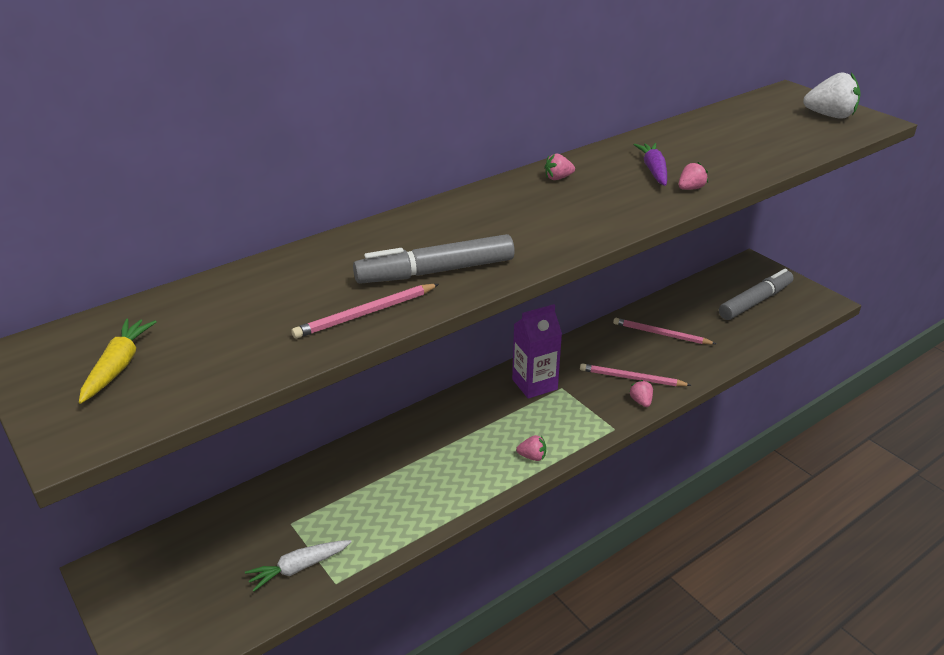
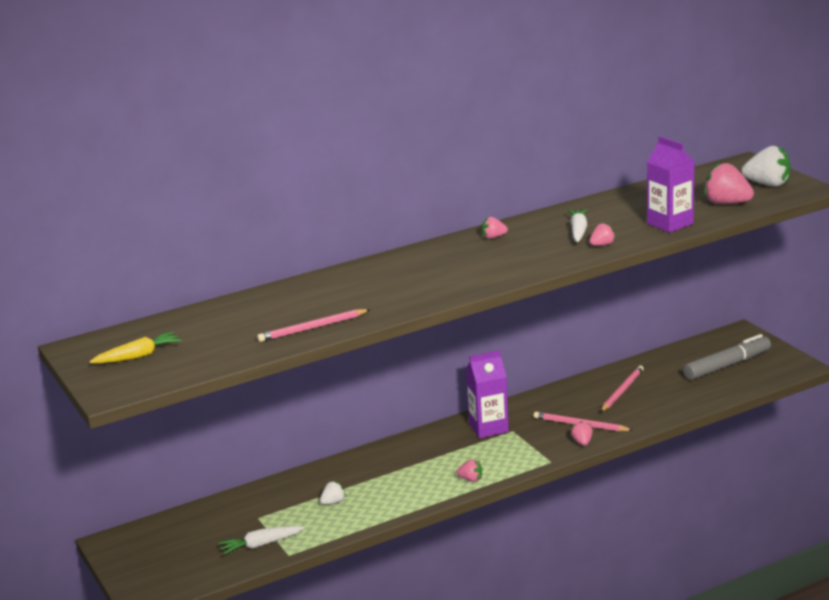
camera: 10 degrees right, 10 degrees down
yellow carrot [79,319,157,404] -> yellow carrot turned 45 degrees clockwise [90,332,182,363]
grey marker [353,234,515,284] -> none
pink pencil [613,318,716,344] -> pink pencil turned 90 degrees clockwise [600,366,644,412]
purple carrot [634,143,667,186] -> white carrot [568,209,588,242]
none -> white strawberry [320,481,346,505]
none -> purple carton [647,136,694,233]
none -> pink strawberry [704,162,754,204]

